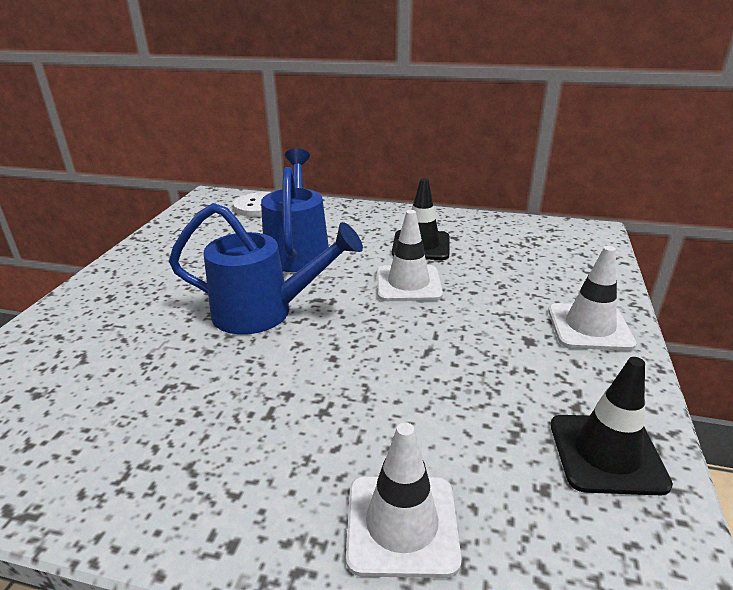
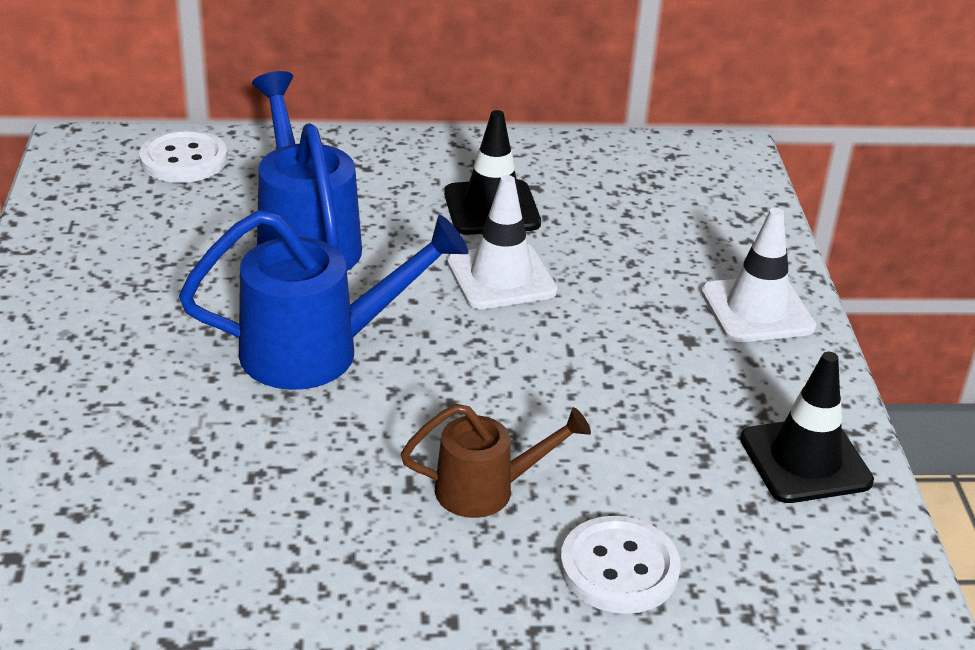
camera: 20 degrees left, 5 degrees up
white traffic cone [346,422,462,578] -> white button [560,516,681,614]
none -> brown watering can [401,404,591,518]

